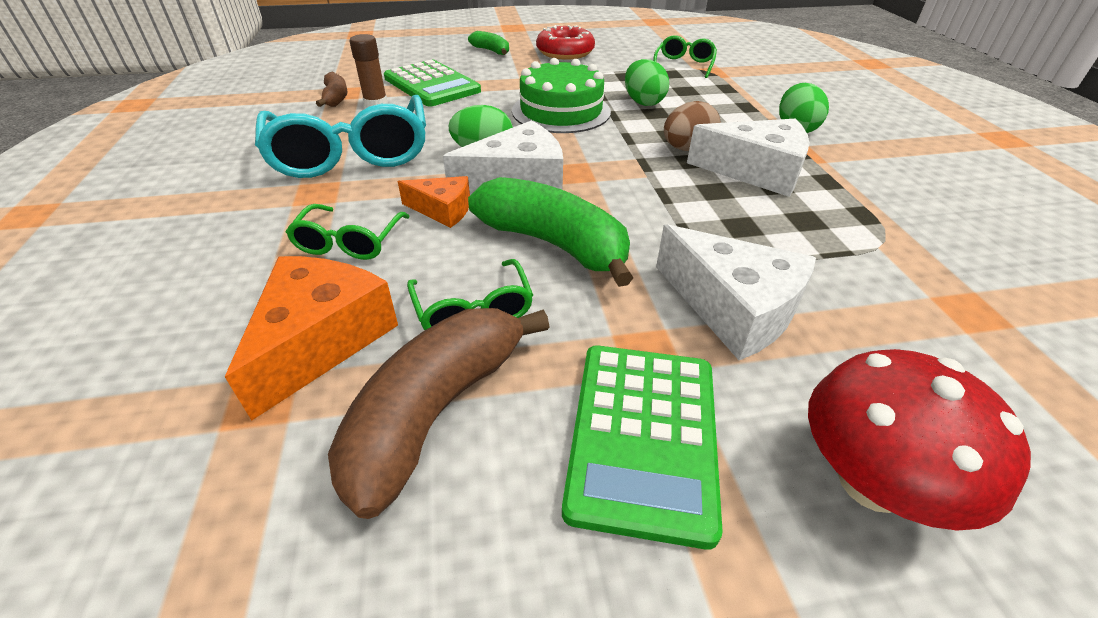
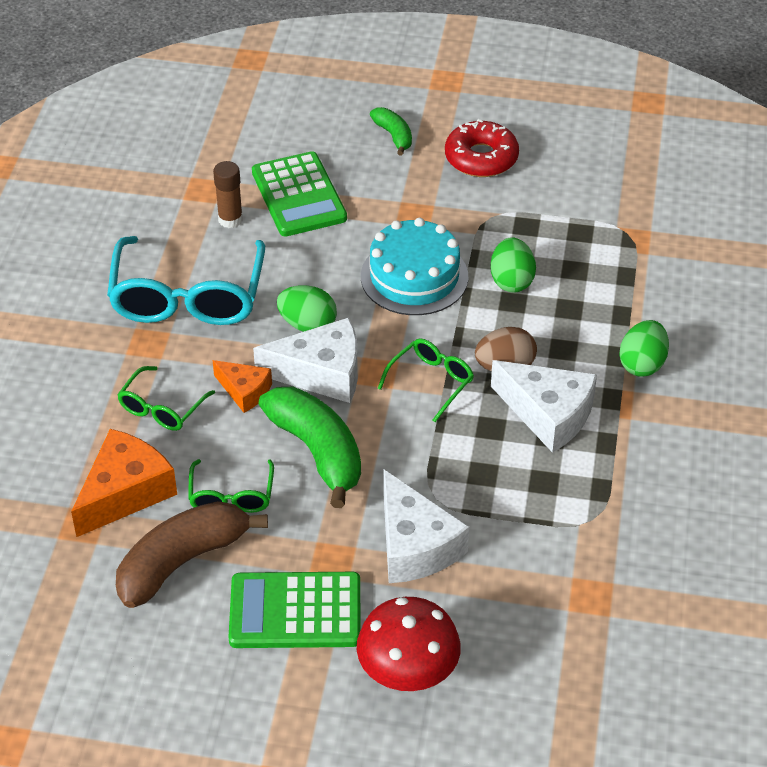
camera: 20 degrees right, 5 degrees up
brown banana [316,72,347,107] -> none
green cake [512,58,611,133] -> turquoise cake [361,218,468,315]
green calculator [562,345,723,550] -> green calculator turned 60 degrees clockwise [228,572,360,648]
green glasses [653,35,717,78] -> green glasses moved to [378,338,474,422]

